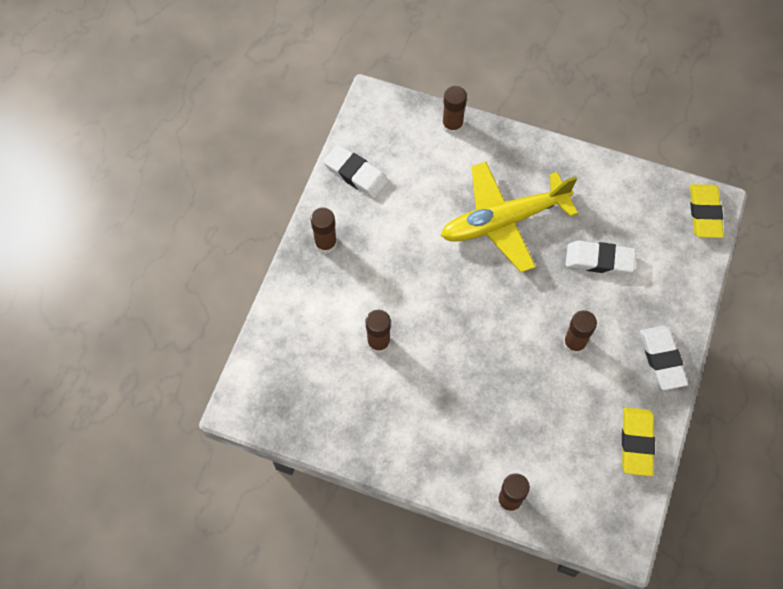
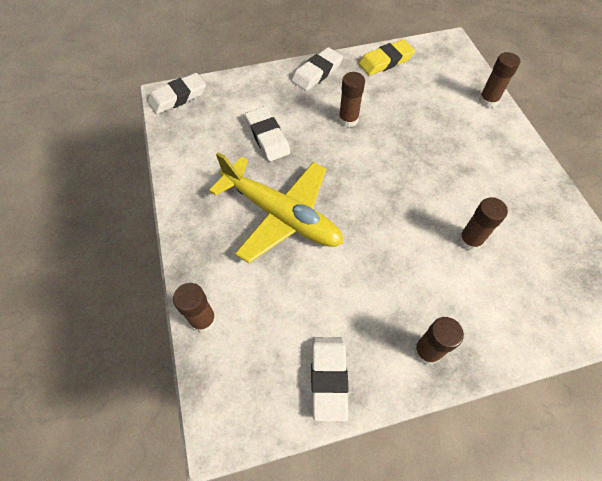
camera: 125 degrees left, 5 degrees down
yellow eraser [690,184,724,238] -> white eraser [148,73,206,114]

